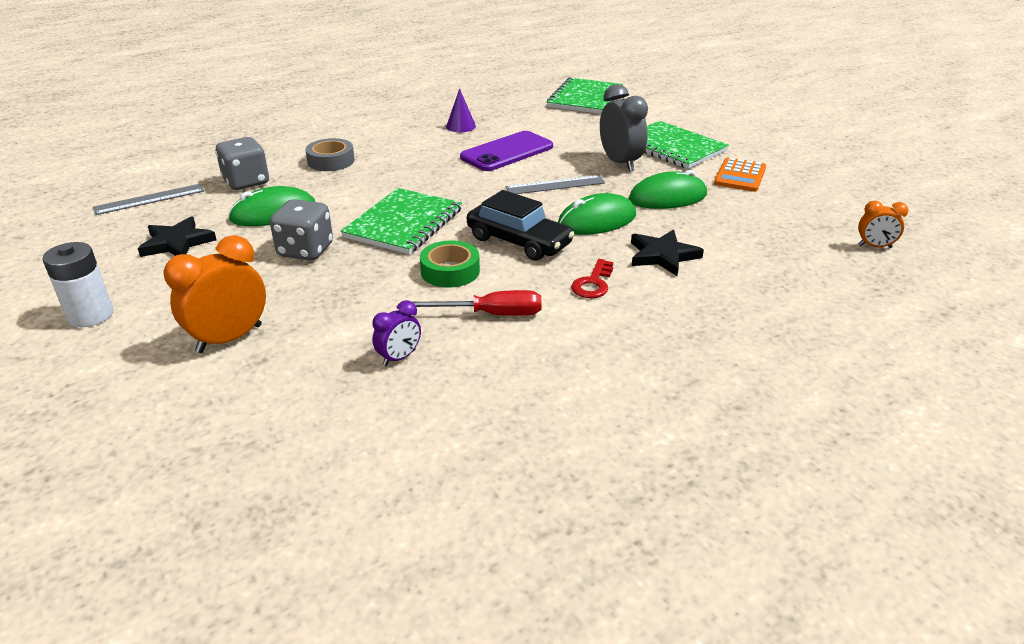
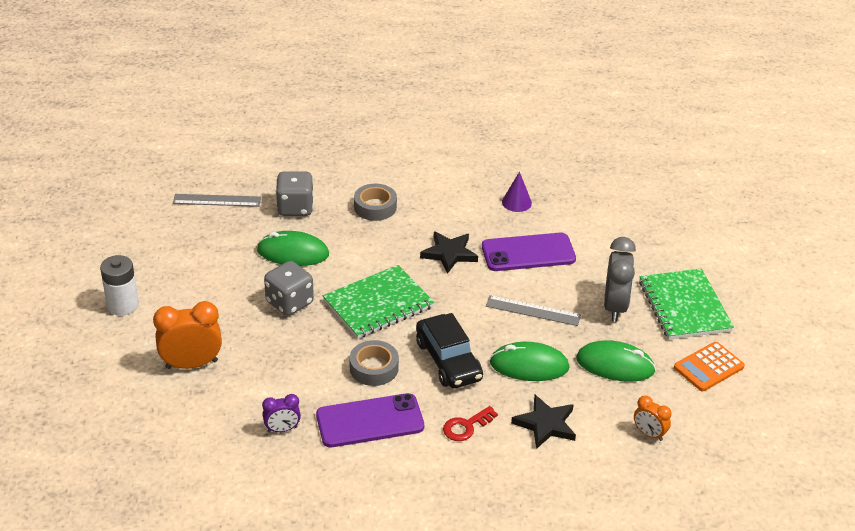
camera: 30 degrees right, 5 degrees up
black star [138,216,216,257] -> black star moved to [420,231,478,274]
red screwdriver [413,290,542,316] -> purple phone [316,393,424,447]
green tape [420,240,480,288] -> grey tape [349,340,399,386]
green notebook [547,77,623,114] -> none
orange clock [858,201,909,248] -> orange clock moved to [634,395,672,441]

